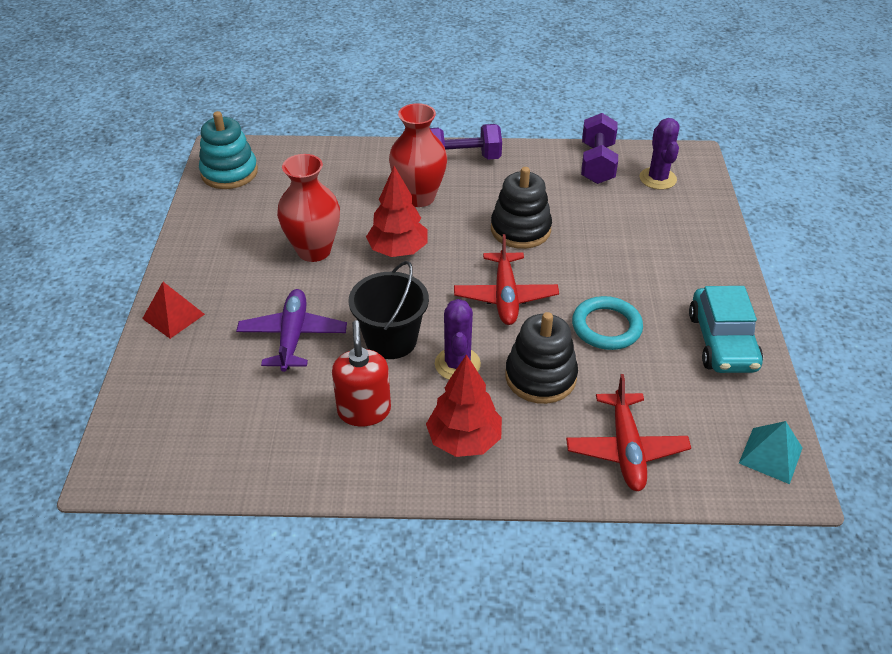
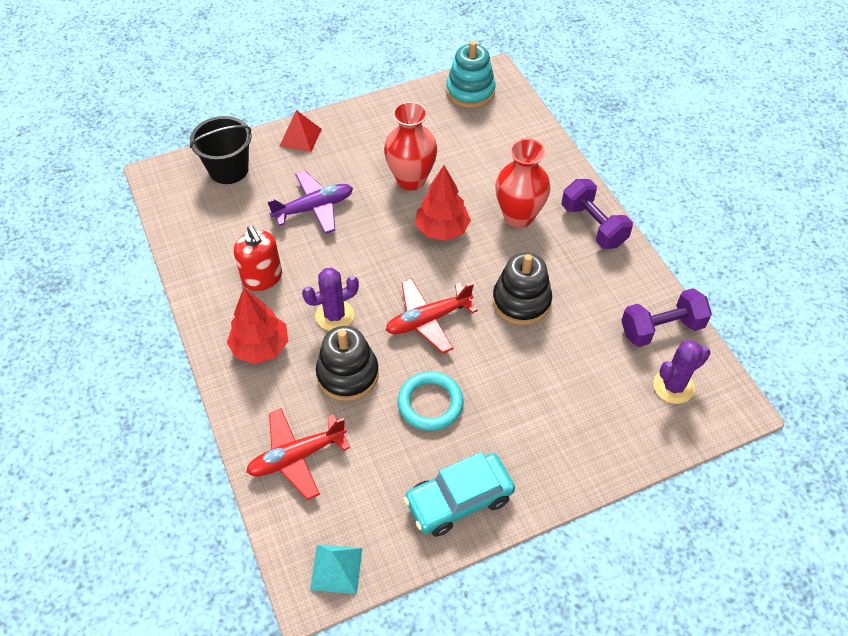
camera: 65 degrees right, 10 degrees up
red soap dispenser [332,320,391,426] -> red soap dispenser turned 90 degrees clockwise [234,225,282,291]
black bucket [349,261,429,359] -> black bucket moved to [190,116,252,184]

